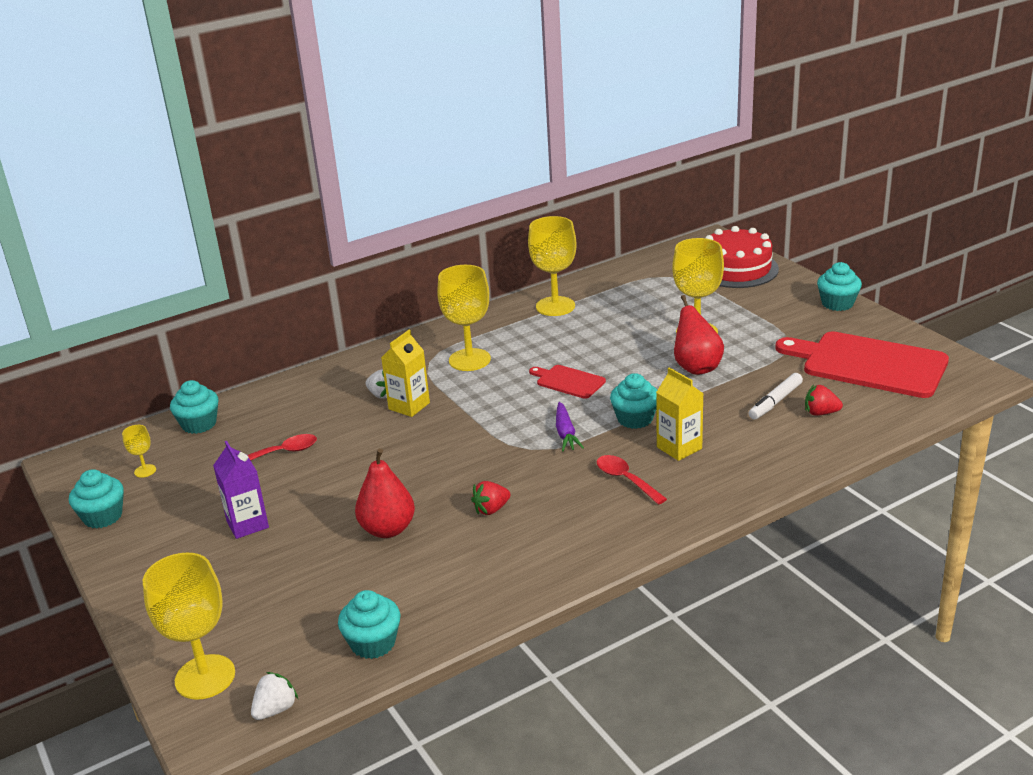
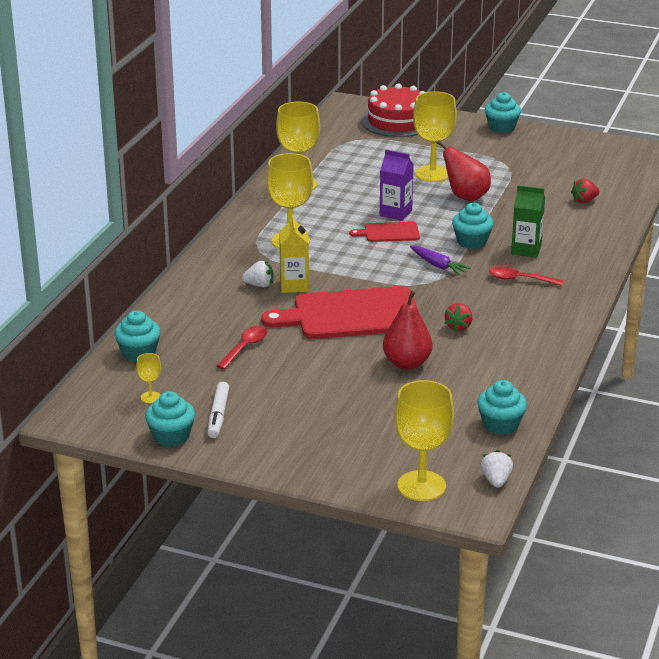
camera: 40 degrees left, 0 degrees up
purple carton [213,441,269,539] -> purple carton moved to [380,150,414,221]
yellow carton [656,367,704,461] -> green carton [511,185,545,258]
white marker [749,373,803,420] -> white marker moved to [208,382,229,438]
red cutting board [775,331,949,398] -> red cutting board moved to [261,286,420,339]

